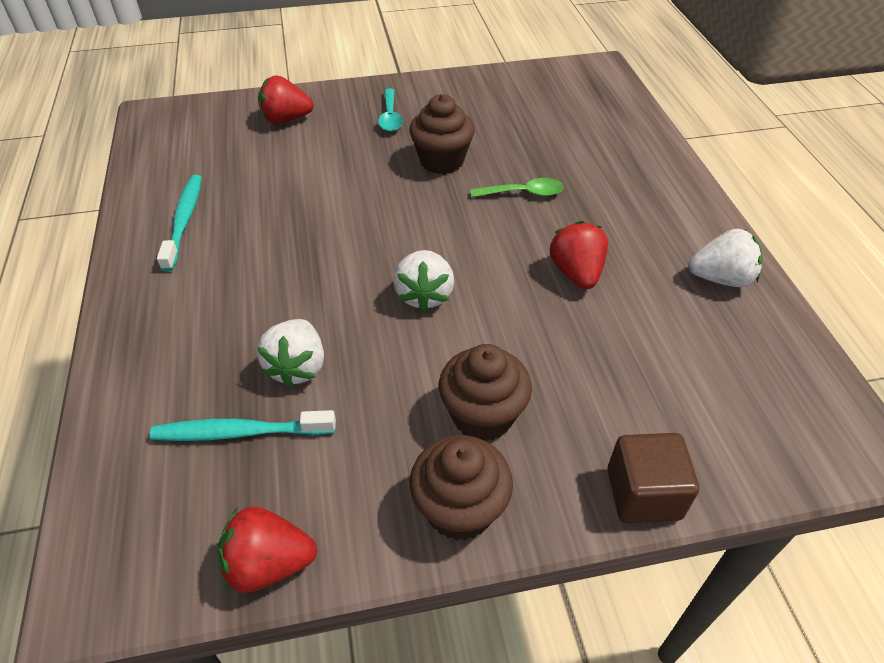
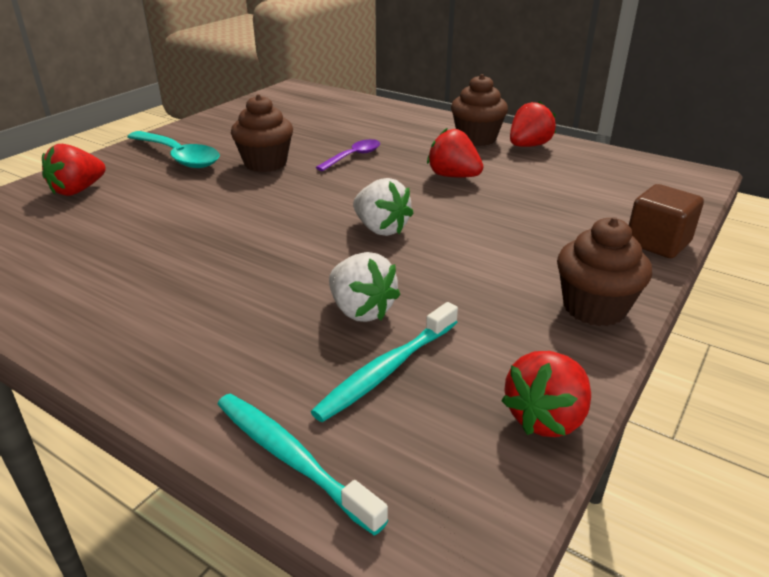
camera: 45 degrees left, 15 degrees down
turquoise toothbrush [157,175,202,272] -> turquoise toothbrush moved to [217,394,388,536]
turquoise spoon [378,88,403,132] -> turquoise spoon [127,131,220,168], size x1.66
brown cupcake [439,344,532,441] -> brown cupcake moved to [451,74,508,146]
green spoon [470,178,564,198] -> purple spoon [316,139,380,171]
white strawberry [689,229,763,287] -> red strawberry [510,101,556,147]

